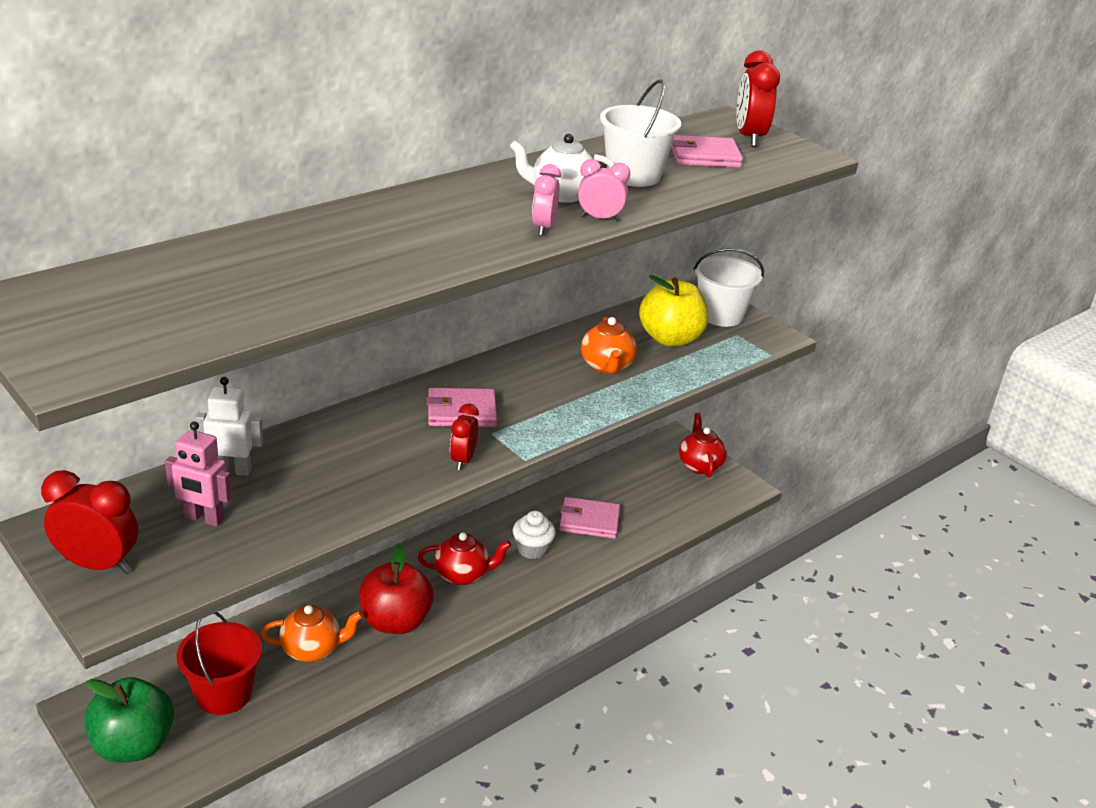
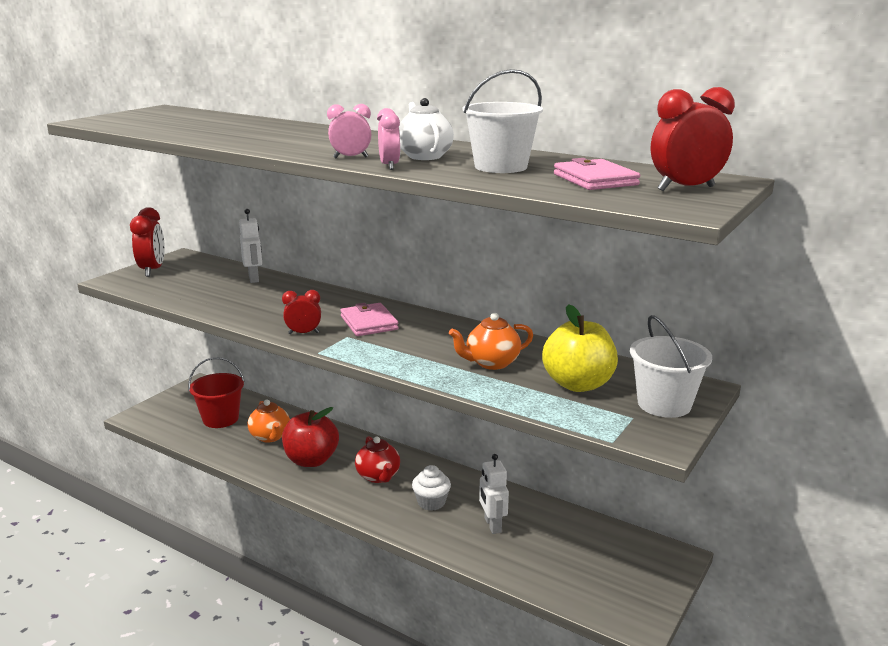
camera: 75 degrees right, 10 degrees down
green apple [84,677,174,763] -> none
pink robot [165,421,232,527] -> none
pink wallet [559,497,620,539] -> white robot [479,454,509,534]
red teapot [679,413,727,477] -> none

